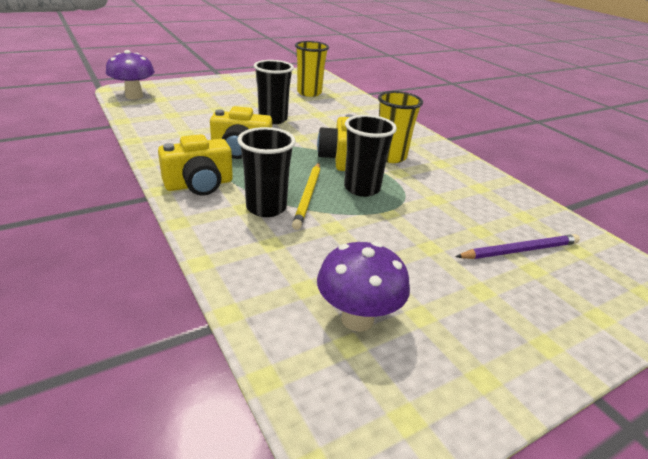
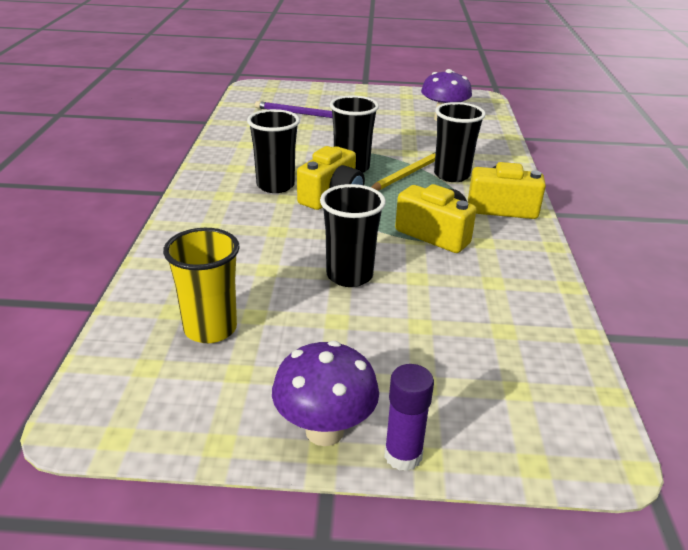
camera: 145 degrees left, 0 degrees up
purple mushroom [106,50,155,99] -> purple mushroom moved to [272,341,379,446]
yellow cup [378,91,423,163] -> black cup [247,109,300,193]
none -> purple glue stick [384,364,434,471]

